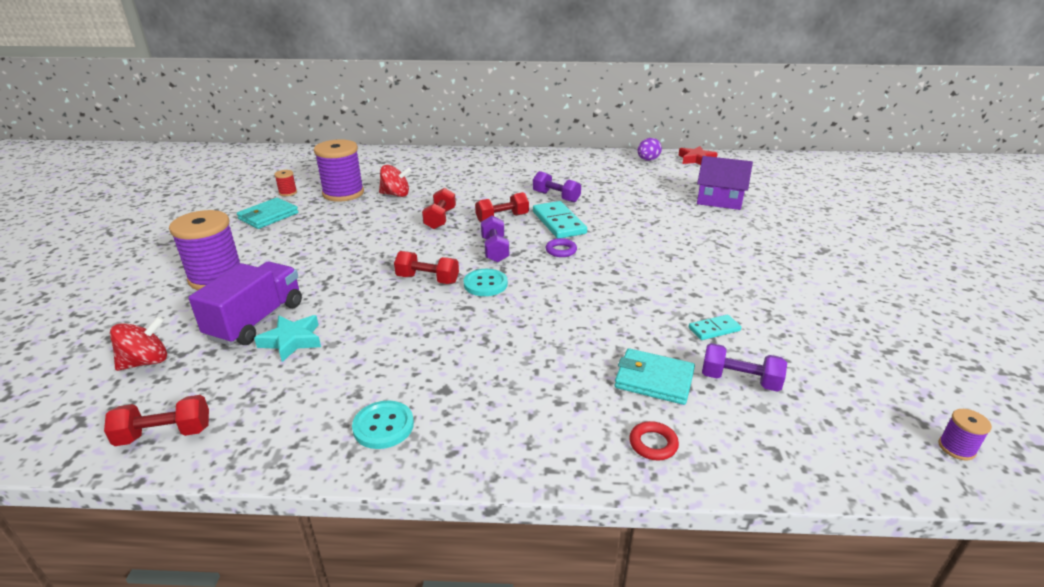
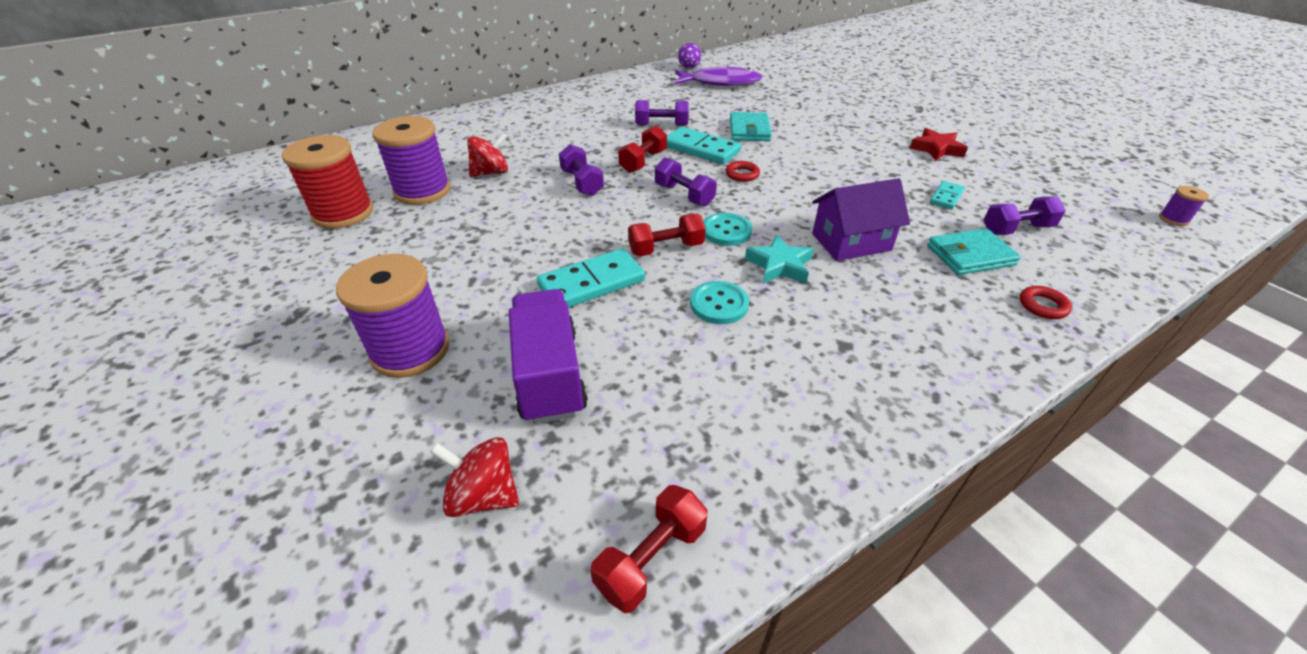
camera: 35 degrees left, 10 degrees up
red spinning top [110,316,167,371] -> red spinning top turned 90 degrees counterclockwise [430,437,519,517]
turquoise wallet [237,198,298,229] -> turquoise wallet moved to [730,112,772,141]
turquoise star [254,315,321,362] -> turquoise star moved to [745,234,814,284]
red spool [274,170,297,196] -> red spool [282,135,373,229], size x2.30
turquoise button [352,400,414,449] -> turquoise button moved to [690,281,749,324]
red dumbbell [422,188,456,229] -> purple dumbbell [559,144,604,196]
purple ring [546,238,577,257] -> red ring [726,161,760,182]
red star [678,146,718,165] -> red star moved to [910,128,968,161]
purple house [697,156,753,210] -> purple house moved to [812,178,910,261]
none -> turquoise domino [537,248,645,308]
none -> purple fish [675,67,762,86]

